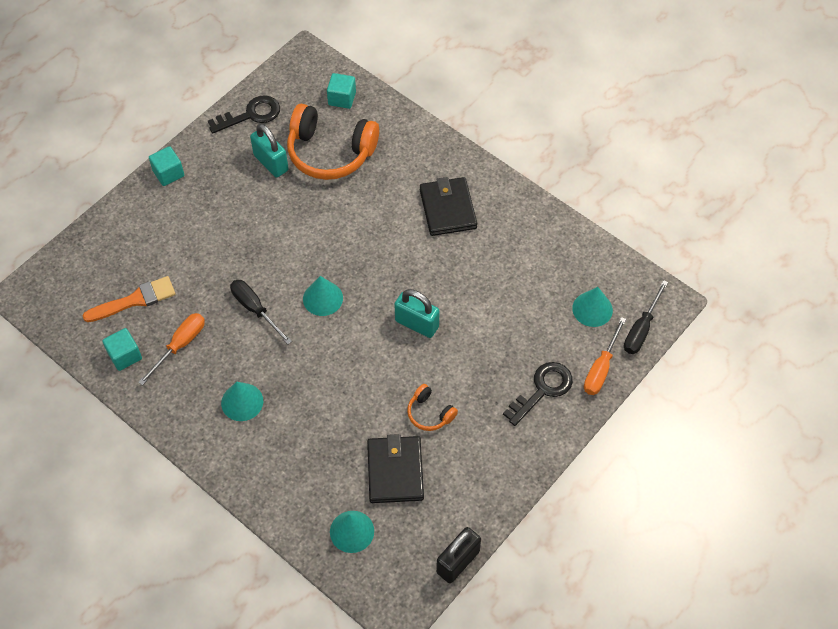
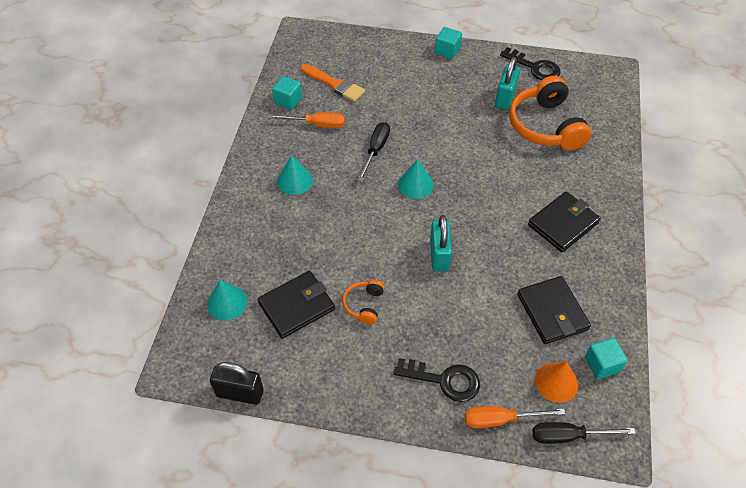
camera: 60 degrees right, 5 degrees down
turquoise cube [327,73,356,109] -> turquoise cube moved to [585,338,628,379]
turquoise cone [572,287,613,327] -> orange cone [535,362,578,403]
none -> black wallet [517,276,591,344]

